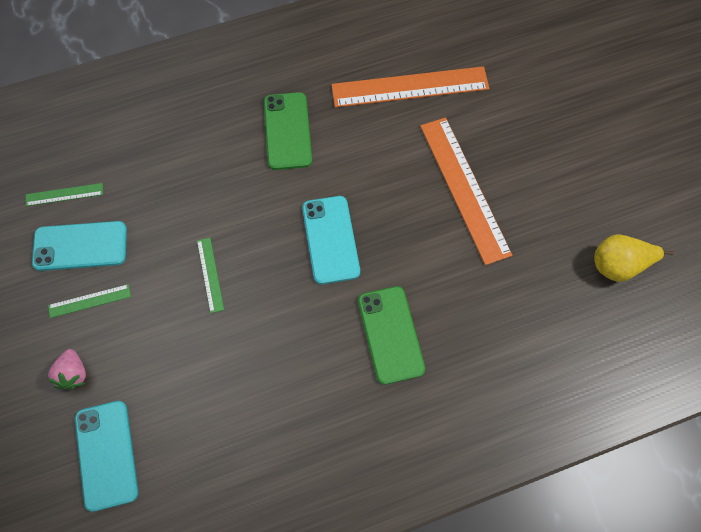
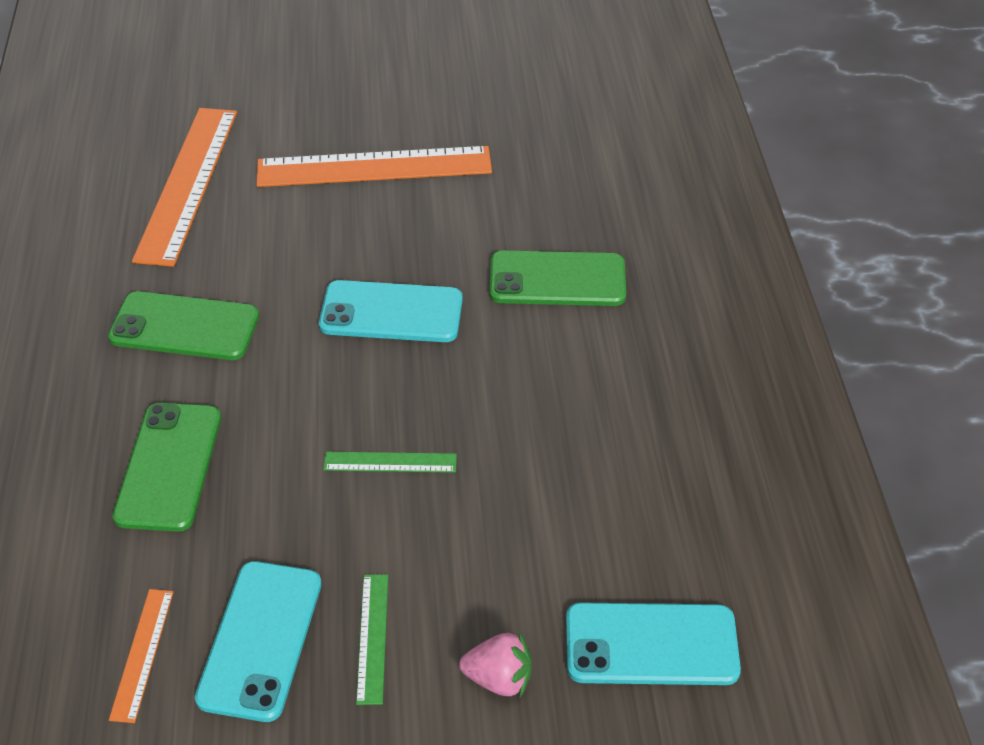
camera: 75 degrees left, 20 degrees down
green ruler [26,183,103,206] -> orange ruler [109,589,174,723]
yellow pear [594,234,674,282] -> none
none -> green phone [112,403,221,532]

